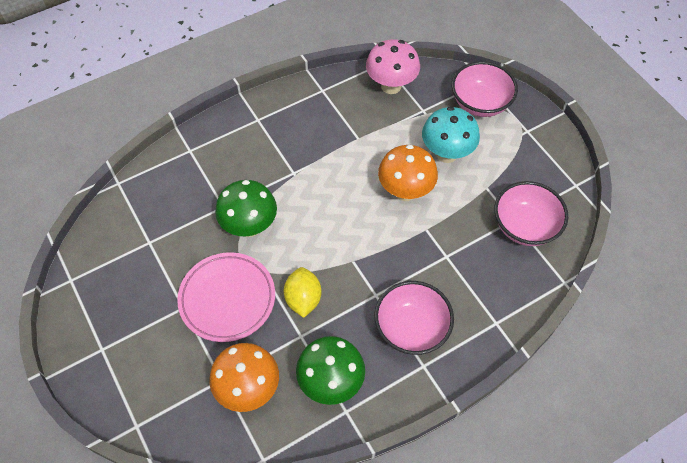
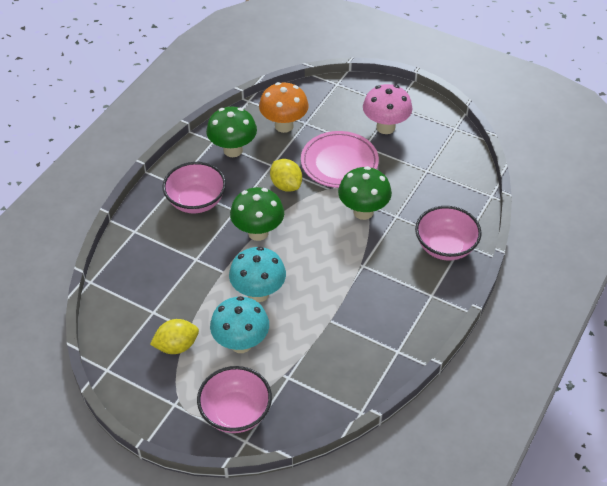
camera: 150 degrees right, 10 degrees down
pink mushroom [366,39,420,94] -> pink mushroom moved to [363,84,412,134]
orange mushroom [378,145,438,201] -> turquoise mushroom [229,247,286,302]
pink bowl [494,181,568,246] -> pink bowl moved to [415,206,482,261]
none -> yellow lemon [150,319,199,354]
none -> green mushroom [230,187,284,241]

